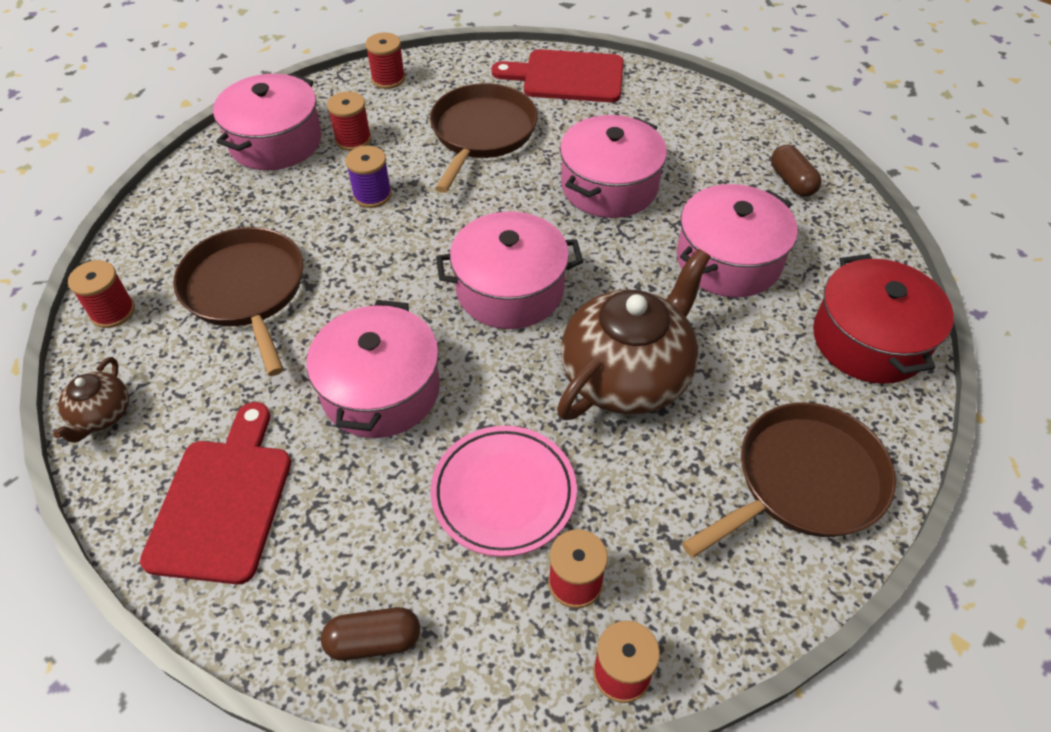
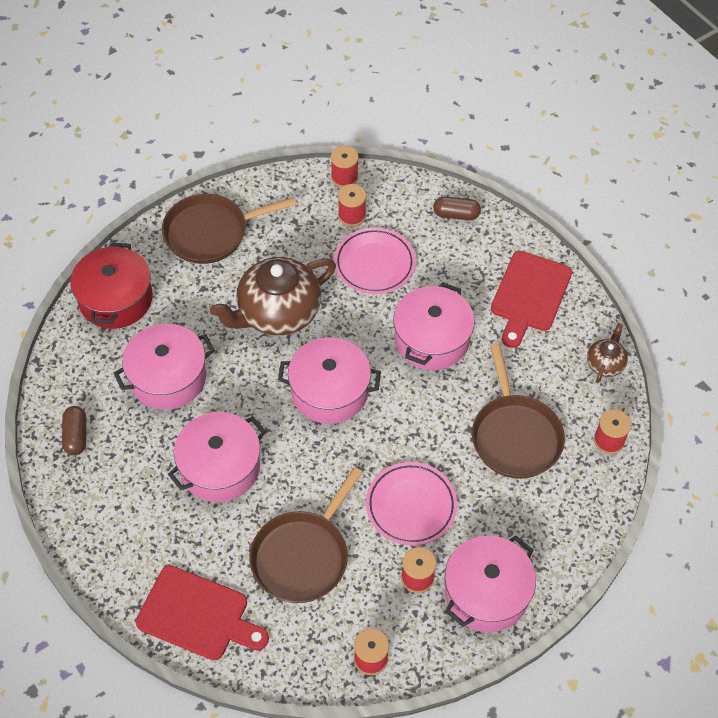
camera: 165 degrees left, 5 degrees up
purple spool [345,146,392,208] -> pink plate [366,462,457,546]

